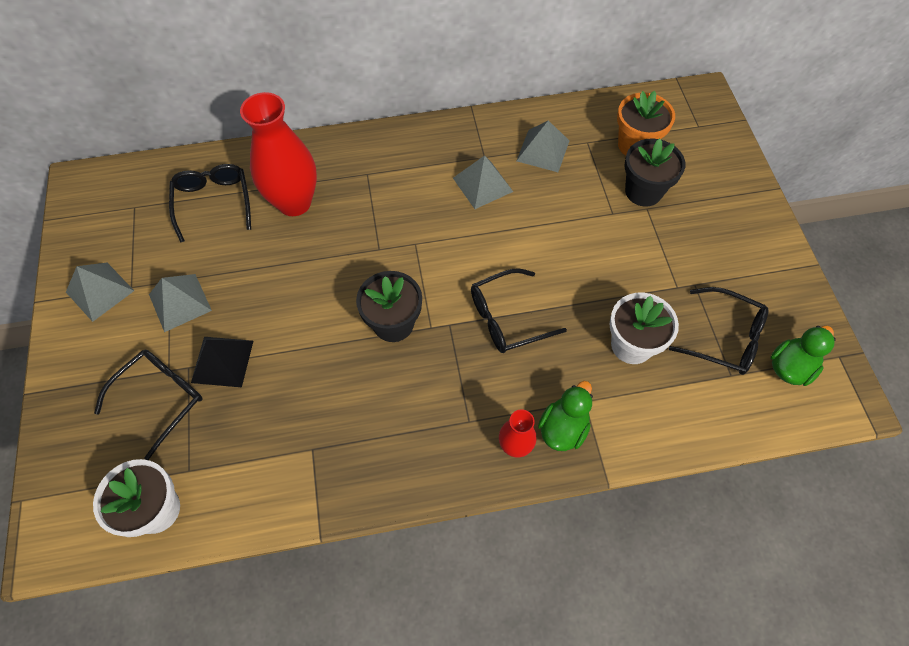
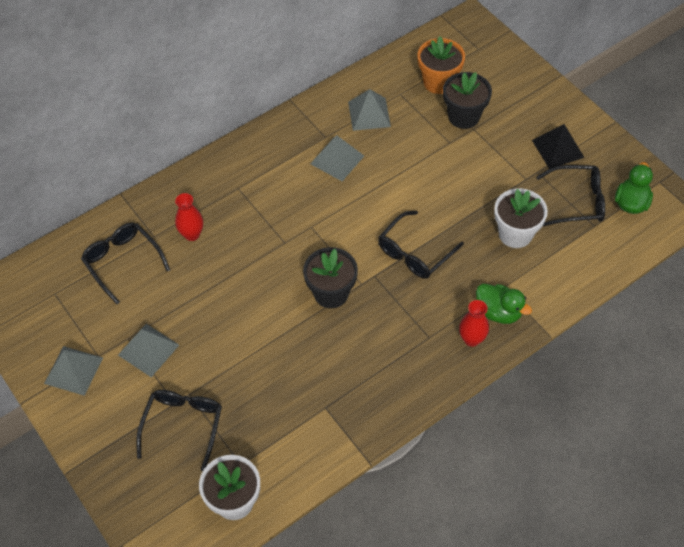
camera: 25 degrees left, 5 degrees down
black pyramid [191,337,253,387] -> black pyramid moved to [532,124,585,169]
red vase [240,92,317,216] -> red vase [175,193,203,241], size x0.50
green duck [538,381,593,451] -> green duck turned 120 degrees clockwise [476,284,532,324]

